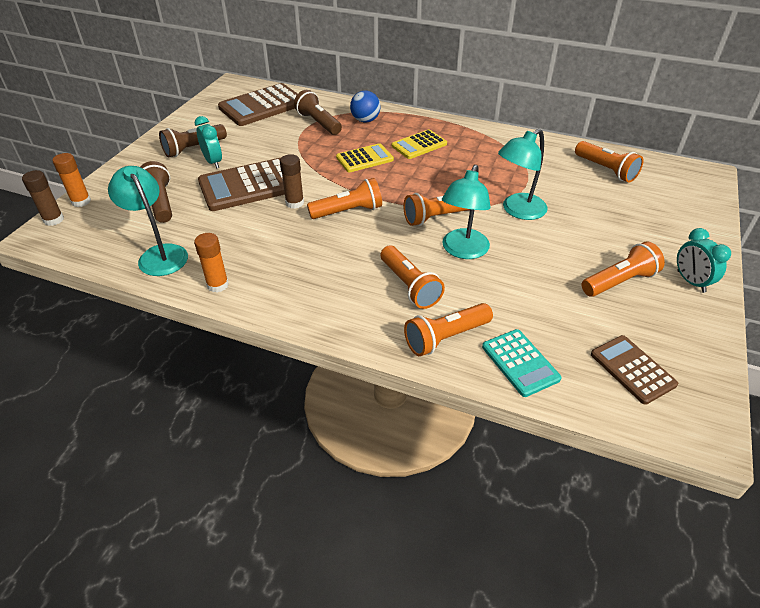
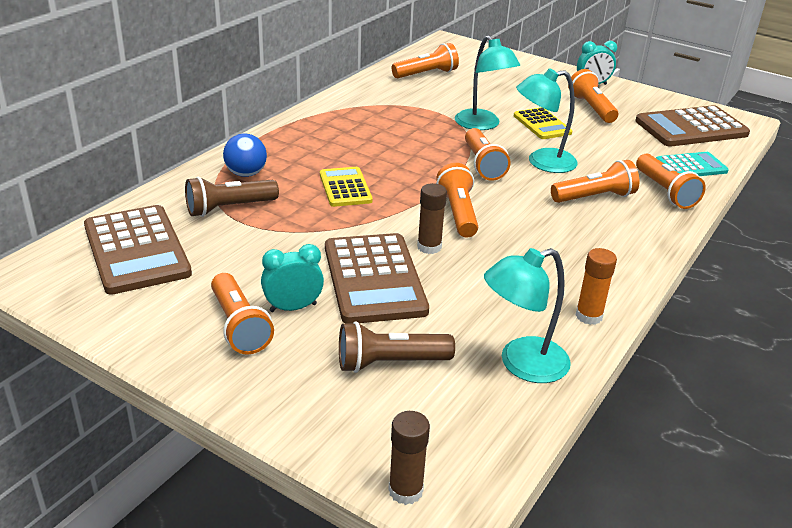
camera: 80 degrees left, 10 degrees down
orange glue stick [52,153,91,207] -> none
brown flashlight [159,124,227,157] -> orange flashlight [211,273,274,354]
yellow calculator [392,129,447,159] -> yellow calculator moved to [514,107,573,139]
turquoise lamp [442,165,491,259] -> turquoise lamp turned 135 degrees clockwise [516,68,578,173]
brown calculator [591,335,678,405] -> brown calculator [635,105,750,147], size x1.70

